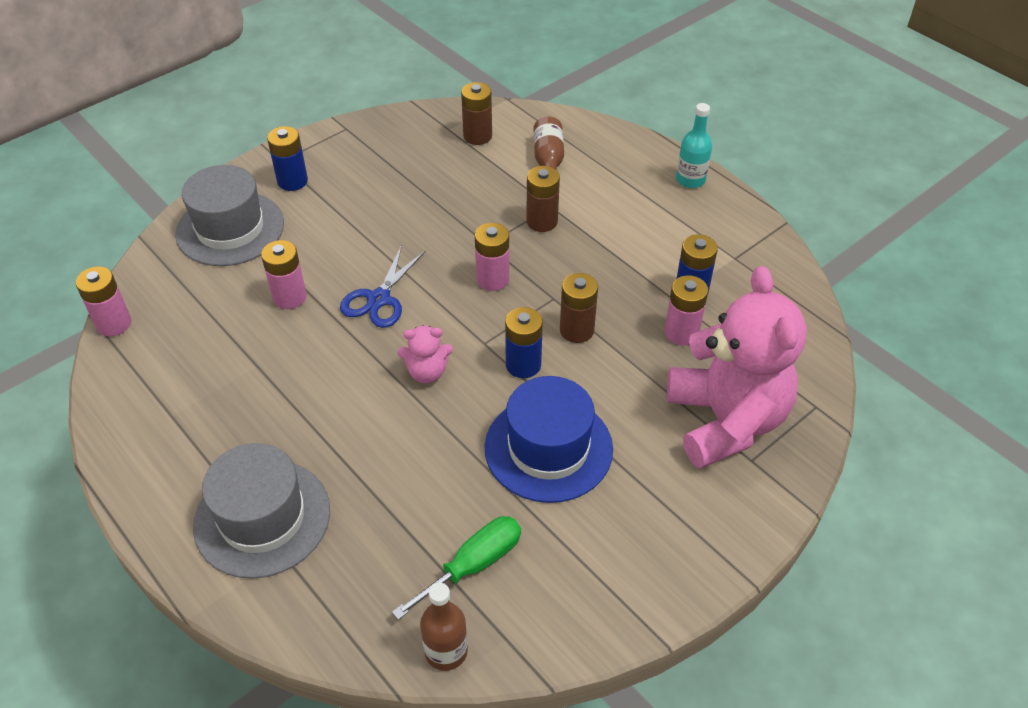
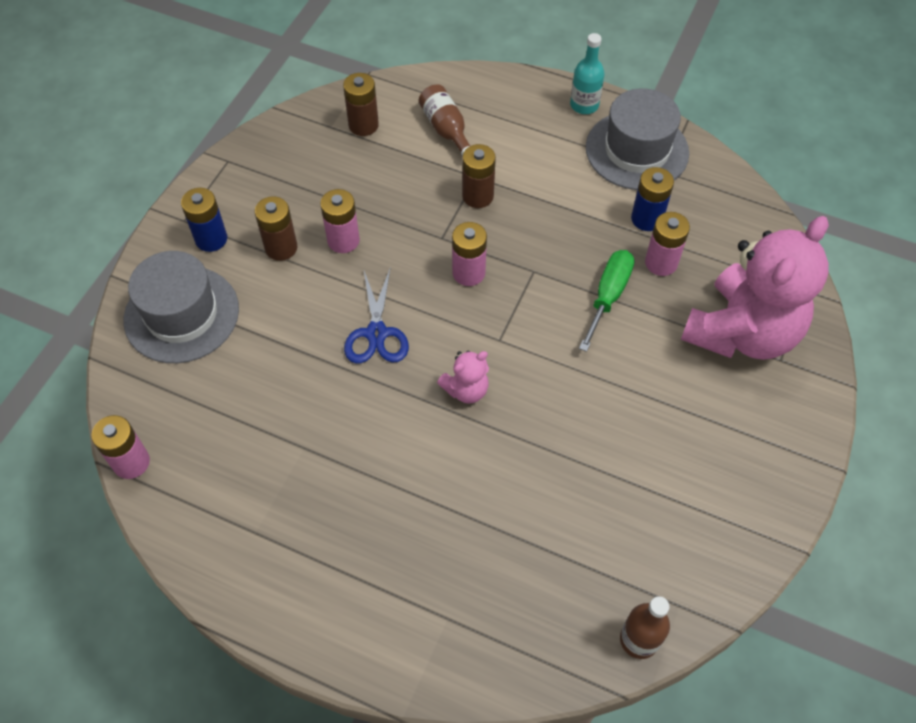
camera: 25 degrees left, 10 degrees up
grey hat [193,443,330,579] -> grey hat moved to [586,88,689,190]
pink battery [261,240,307,309] -> pink battery moved to [320,189,360,253]
green screwdriver [392,516,521,620] -> green screwdriver moved to [579,250,635,352]
blue hat [485,376,613,503] -> none
blue battery [505,307,543,378] -> none
brown battery [560,273,598,343] -> brown battery moved to [255,196,297,261]
pink teddy bear [667,266,807,469] -> pink teddy bear turned 75 degrees clockwise [681,216,829,360]

